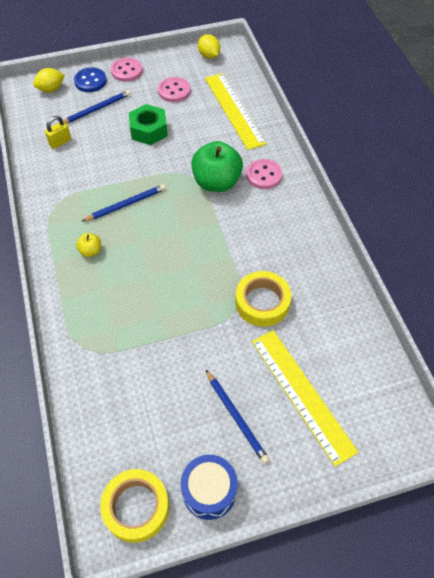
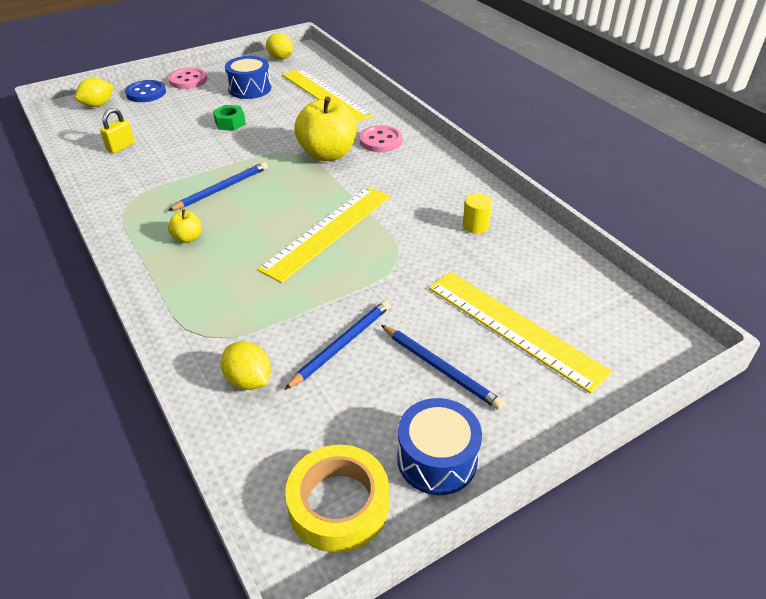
camera: 15 degrees left, 15 degrees down
blue pencil [63,90,131,124] -> blue pencil moved to [284,300,391,390]
green nut [129,104,168,145] -> green nut [213,105,246,131], size x0.64
pink button [158,77,190,102] -> blue drum [225,56,271,99]
green apple [191,141,243,192] -> yellow apple [294,96,357,161]
yellow tape [235,271,291,327] -> none
none -> yellow lemon [221,341,271,390]
none -> yellow ruler [257,187,391,283]
none -> yellow cylinder [463,193,492,234]

